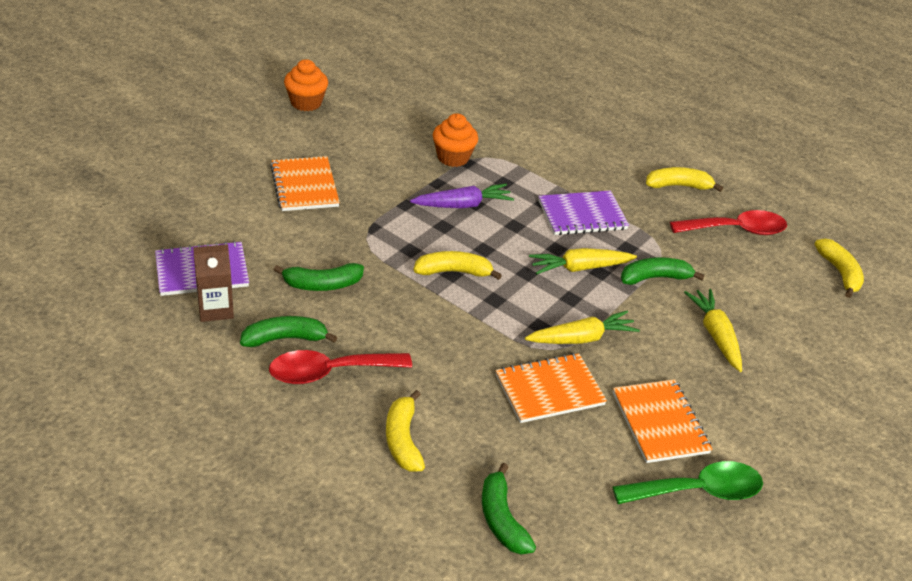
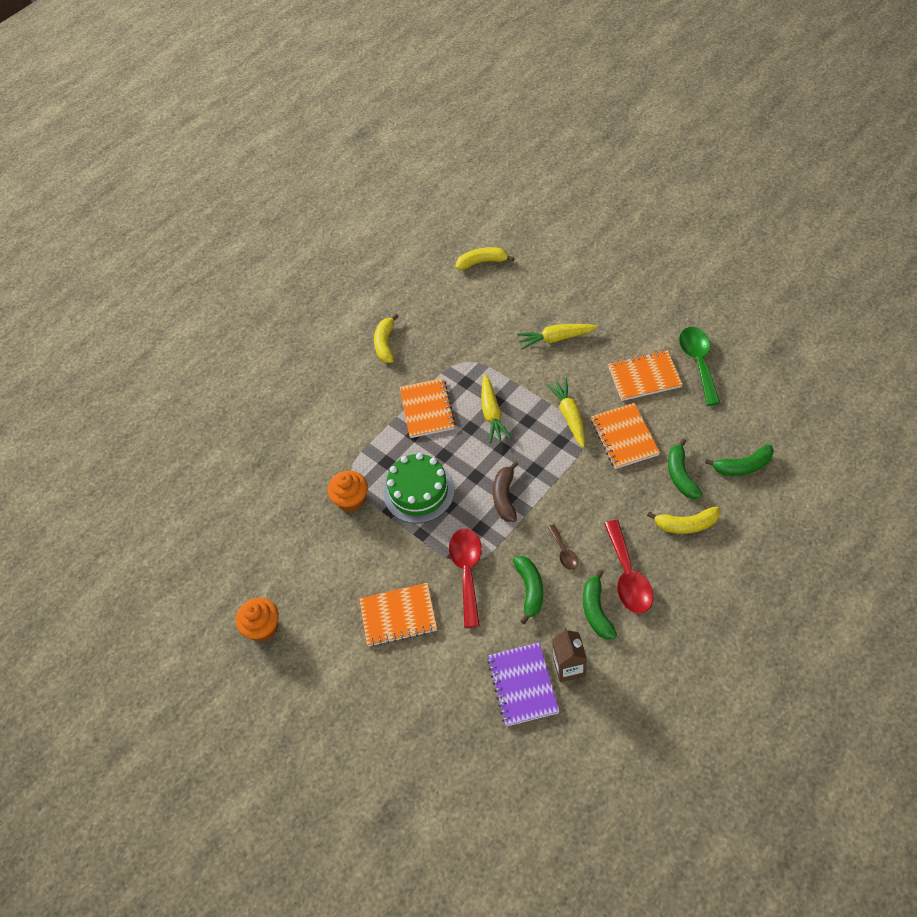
camera: 75 degrees left, 15 degrees up
purple carrot [410,184,514,208] -> green cake [384,453,455,524]
yellow banana [413,251,502,280] -> brown banana [493,461,518,522]
purple notebook [538,190,629,235] -> orange notebook [400,378,456,438]
green banana [621,257,704,285] -> green banana moved to [668,439,702,499]
red spoon [670,210,787,235] -> red spoon moved to [449,528,482,628]
none -> brown spoon [548,524,579,570]

